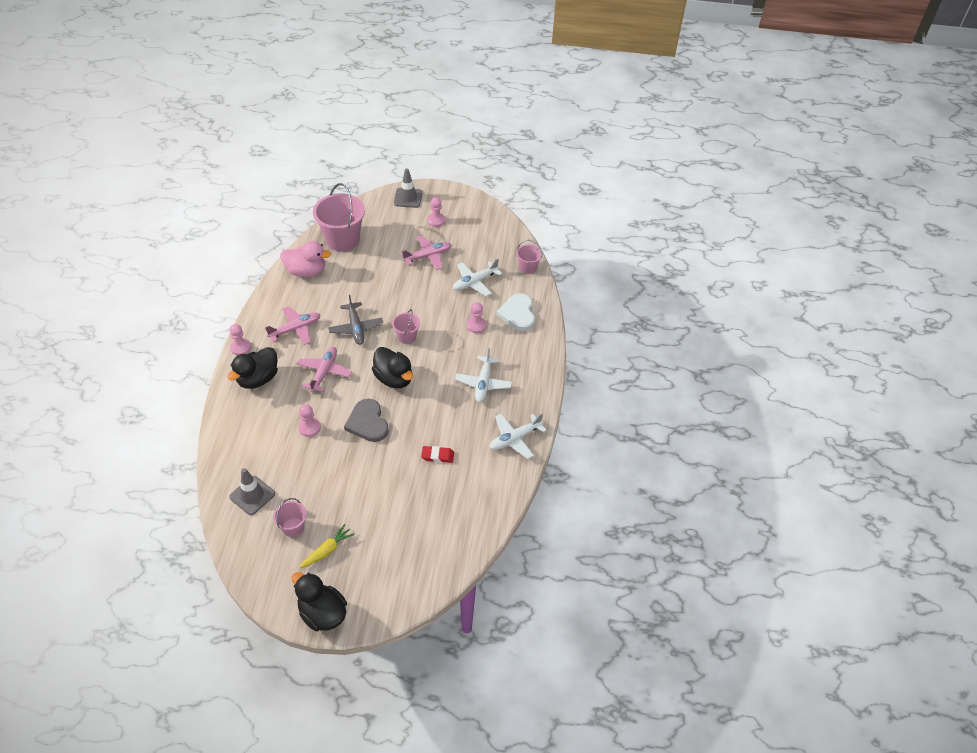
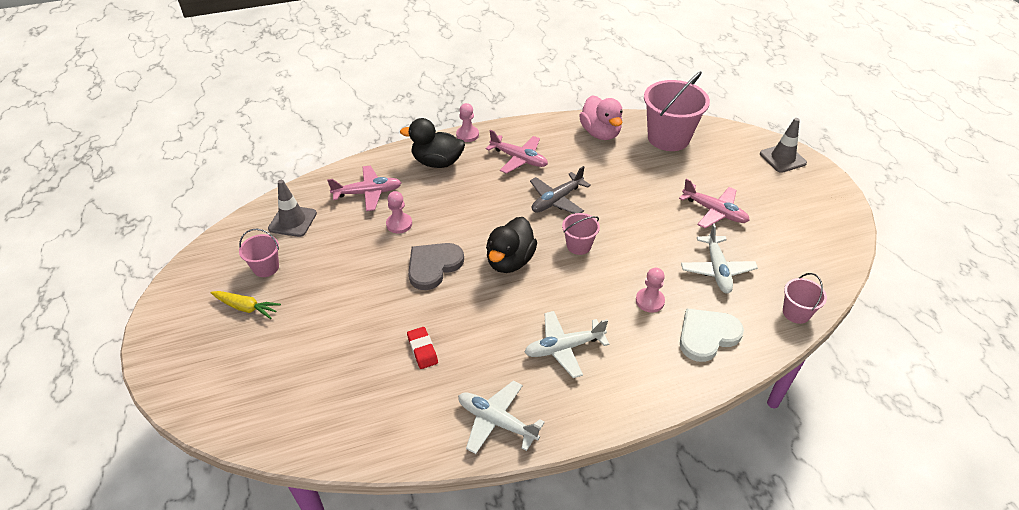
camera: 65 degrees right, 5 degrees down
black duck [292,572,347,631] -> none
pink plane [297,347,352,392] -> pink plane moved to [327,166,402,211]
pink pawn [427,197,445,227] -> none
white plane [453,259,502,296] -> white plane turned 120 degrees counterclockwise [681,223,758,293]

